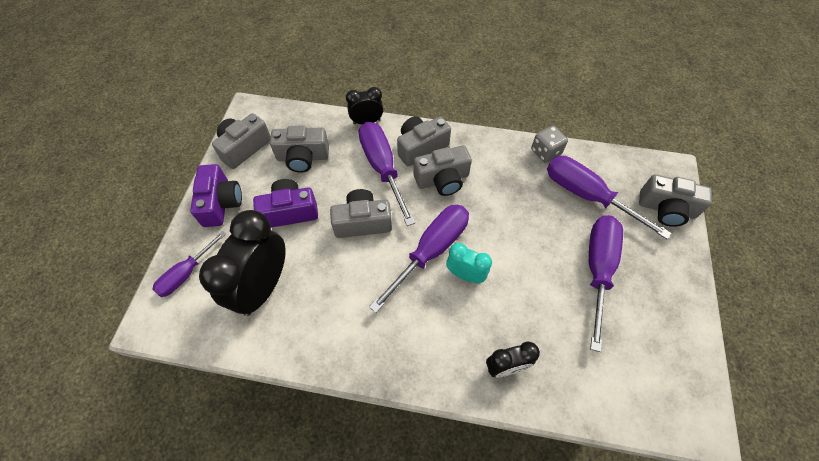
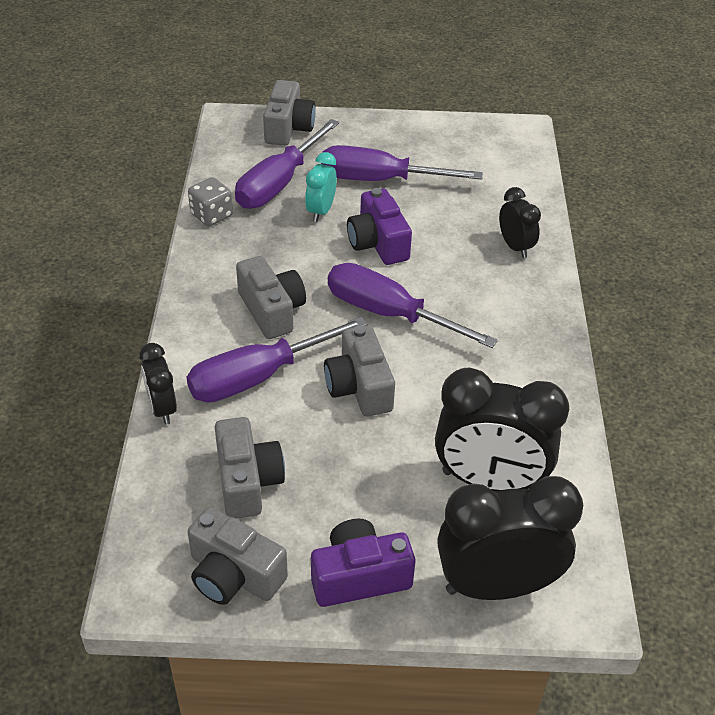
camera: 100 degrees left, 15 degrees down
purple screwdriver [152,231,226,297] -> black clock [437,476,583,600]
purple camera [253,179,318,228] -> purple camera moved to [347,188,412,265]
grey camera [397,116,451,166] -> none
turquoise clock [446,243,492,283] -> turquoise clock moved to [305,152,337,222]

